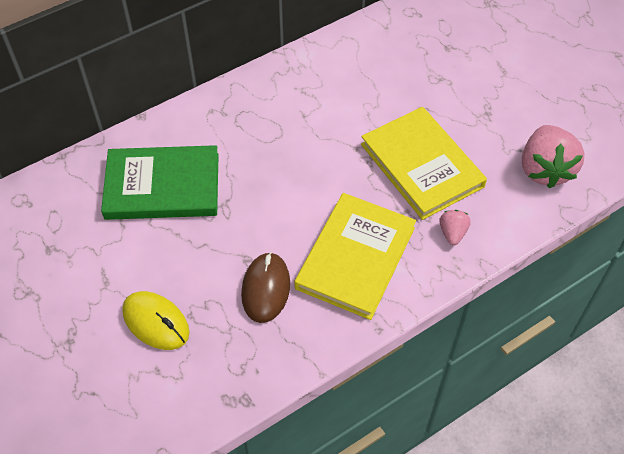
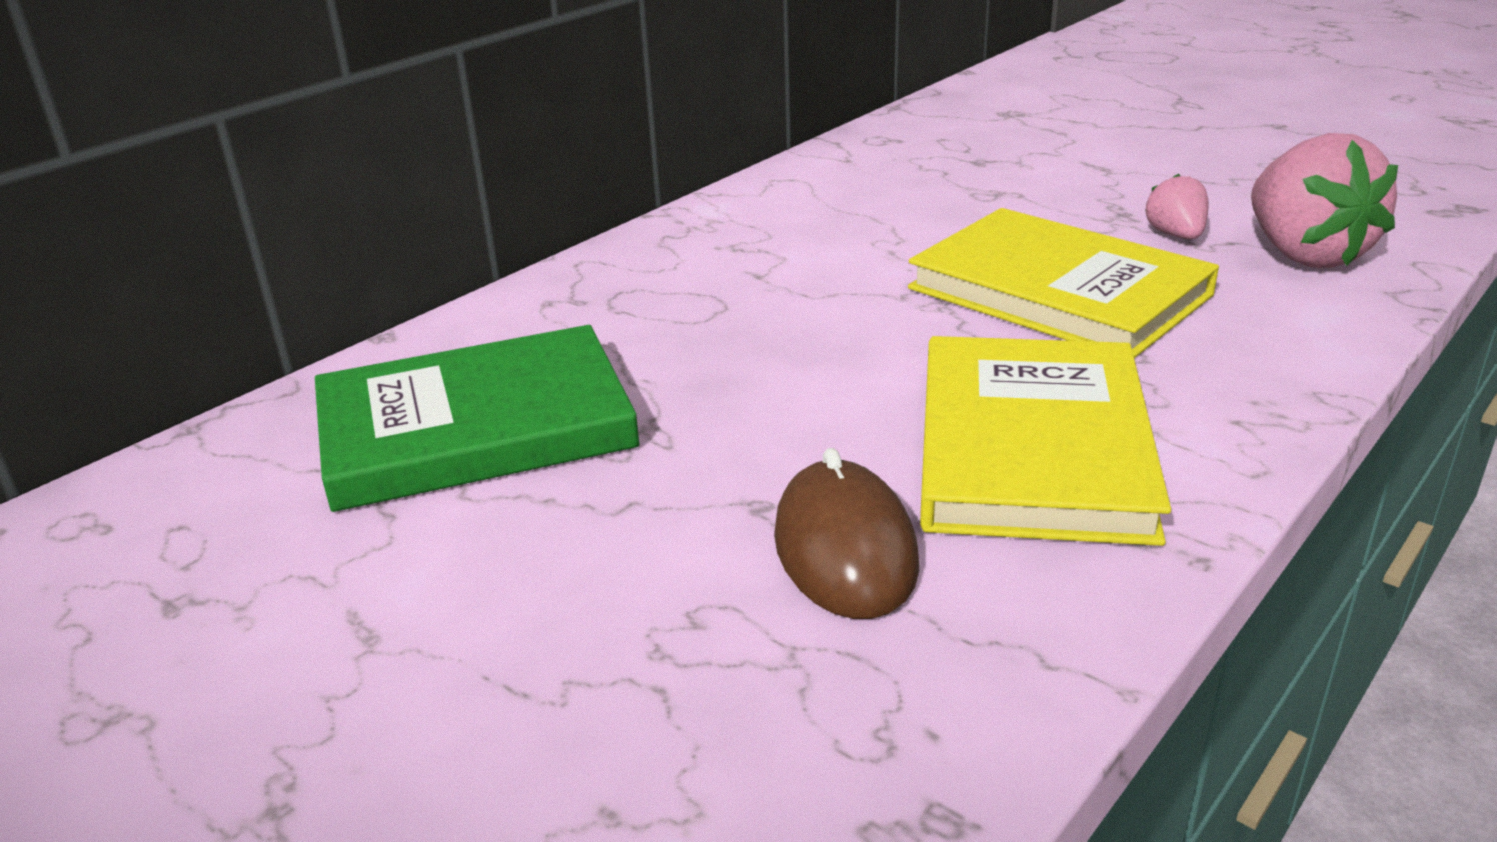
camera: 15 degrees left, 25 degrees down
yellow mouse [122,291,190,350] -> none
pink strawberry [440,210,471,245] -> pink strawberry moved to [1145,174,1209,239]

